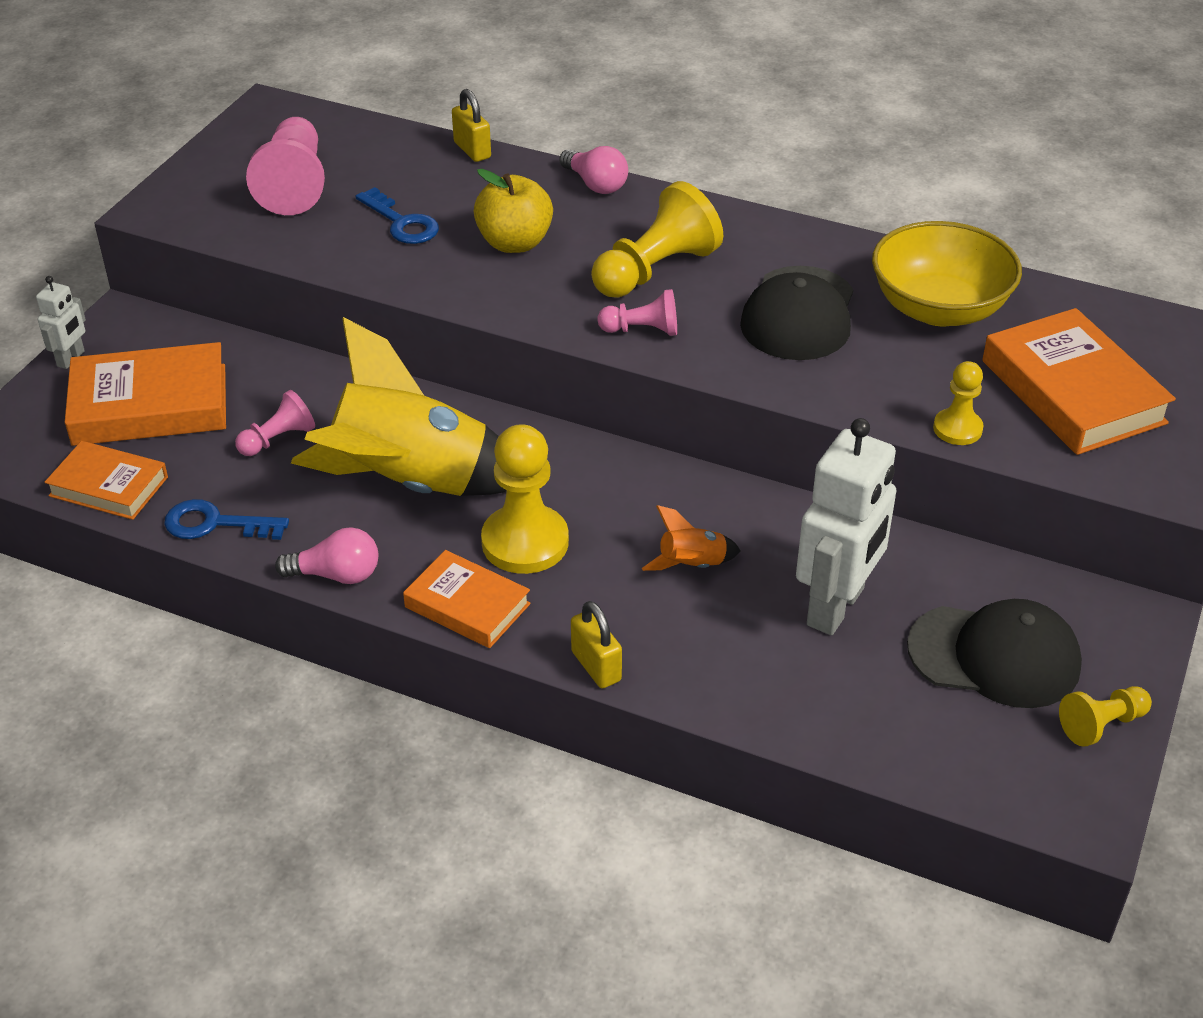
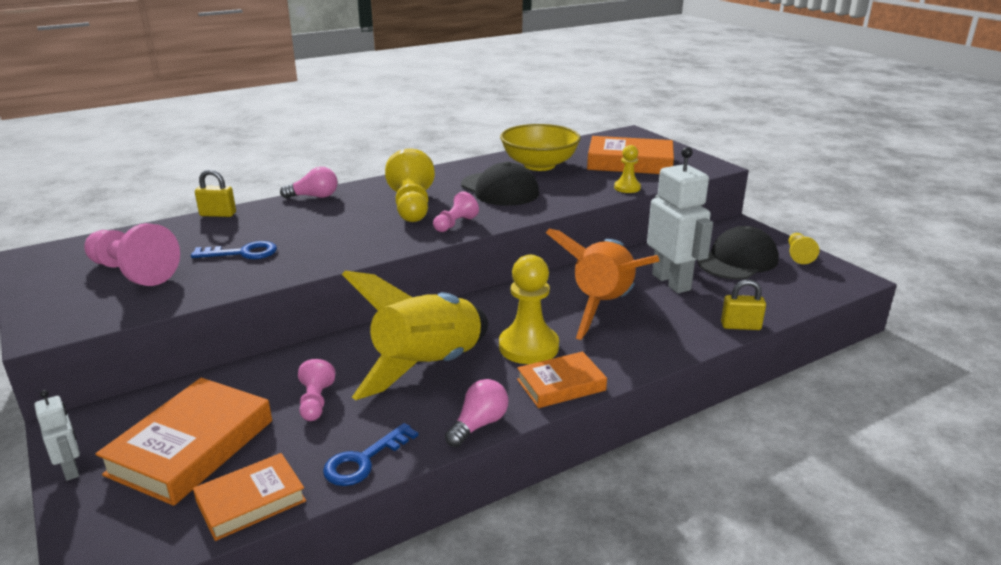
camera: 55 degrees left, 15 degrees down
yellow apple [474,169,553,253] -> none
yellow padlock [571,601,622,688] -> yellow padlock moved to [721,279,766,330]
orange rocket [642,505,741,571] -> orange rocket [545,229,659,340], size x2.49

